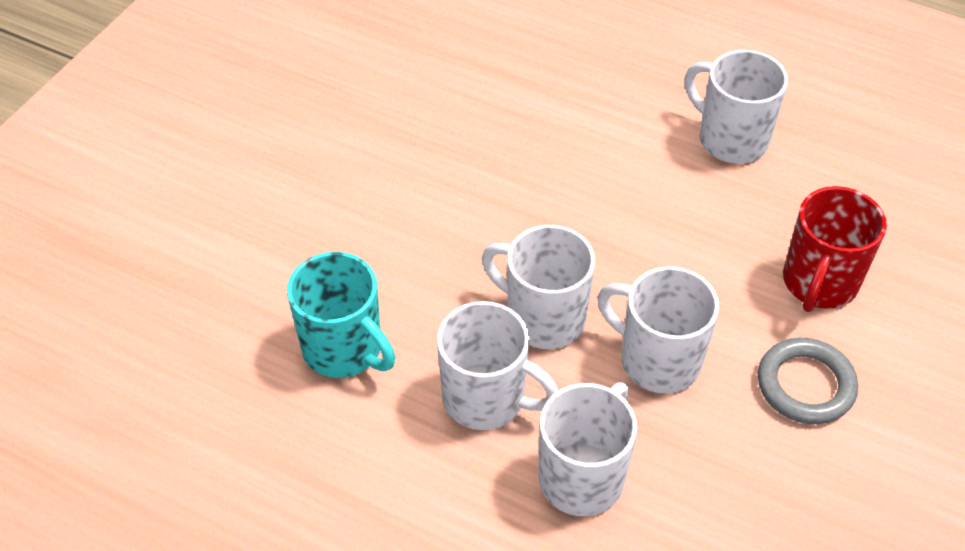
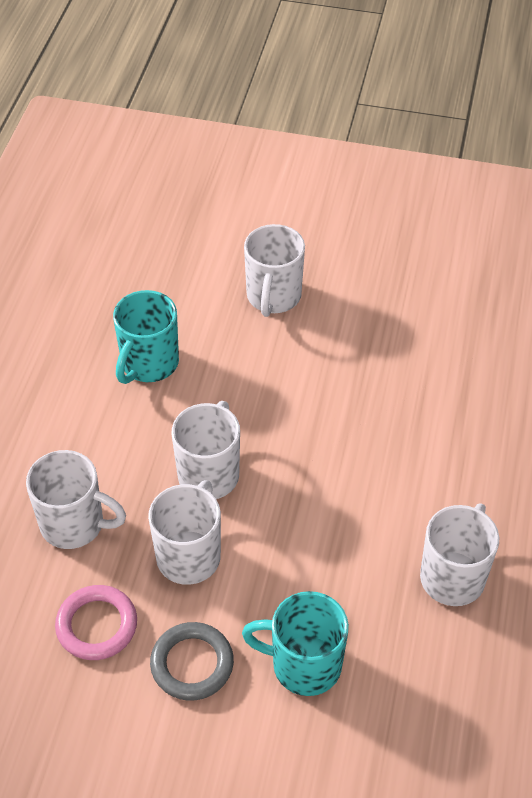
camera: 75 degrees right, 0 degrees up
white mug [437,301,558,430] -> white mug moved to [244,224,305,317]
red mug [783,186,887,312] -> turquoise mug [242,591,349,696]
none -> pink ring [55,585,137,660]

